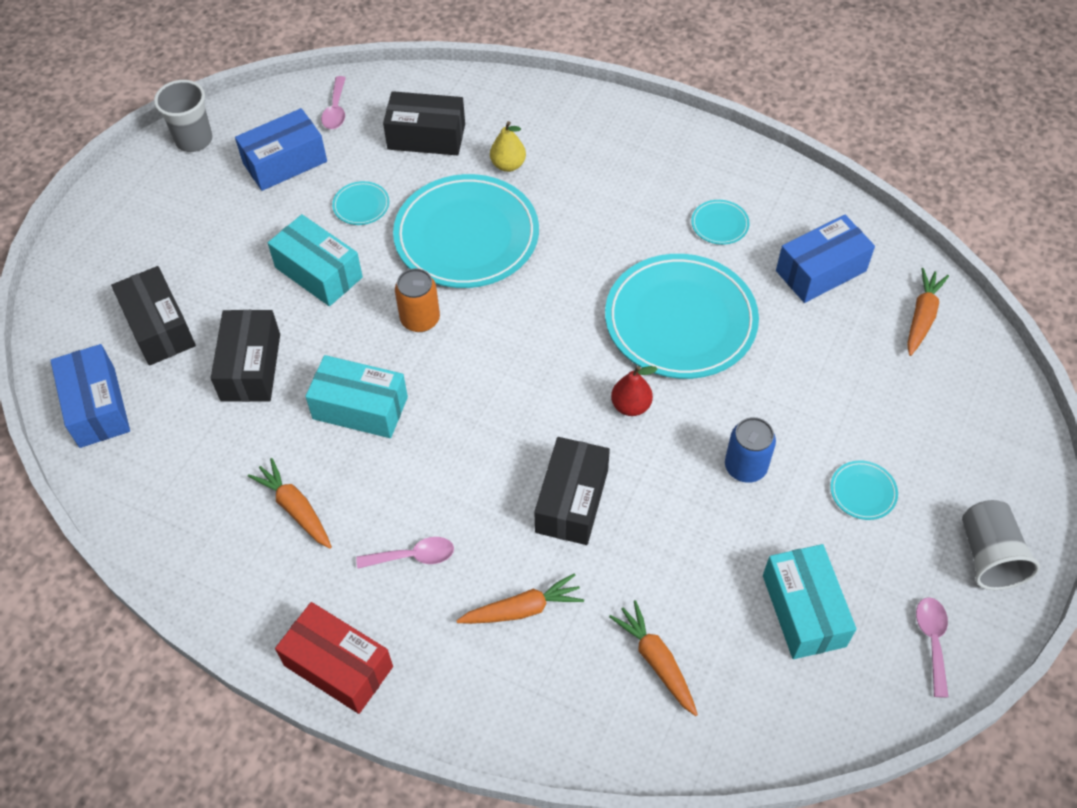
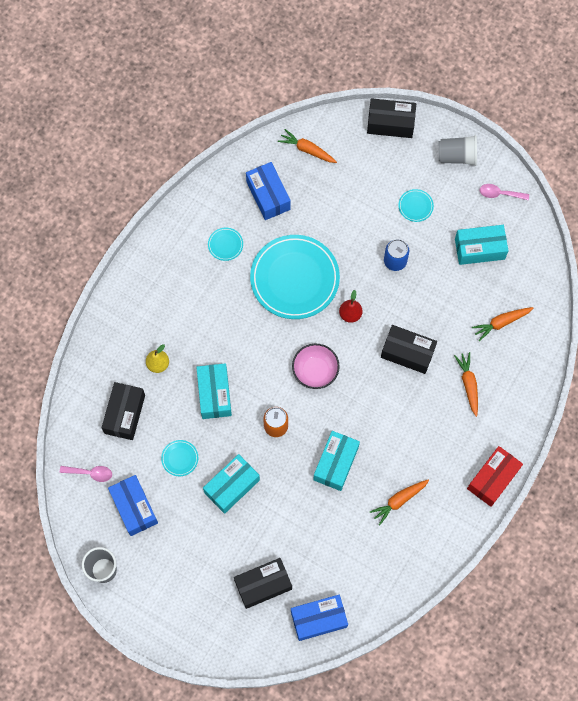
camera: 85 degrees left, 15 degrees up
black box [211,310,280,402] -> black box moved to [367,98,416,138]
pink spoon [356,537,454,569] -> none
turquoise plate [393,174,539,288] -> turquoise box [196,363,232,419]
none -> pink bowl [292,344,340,389]

